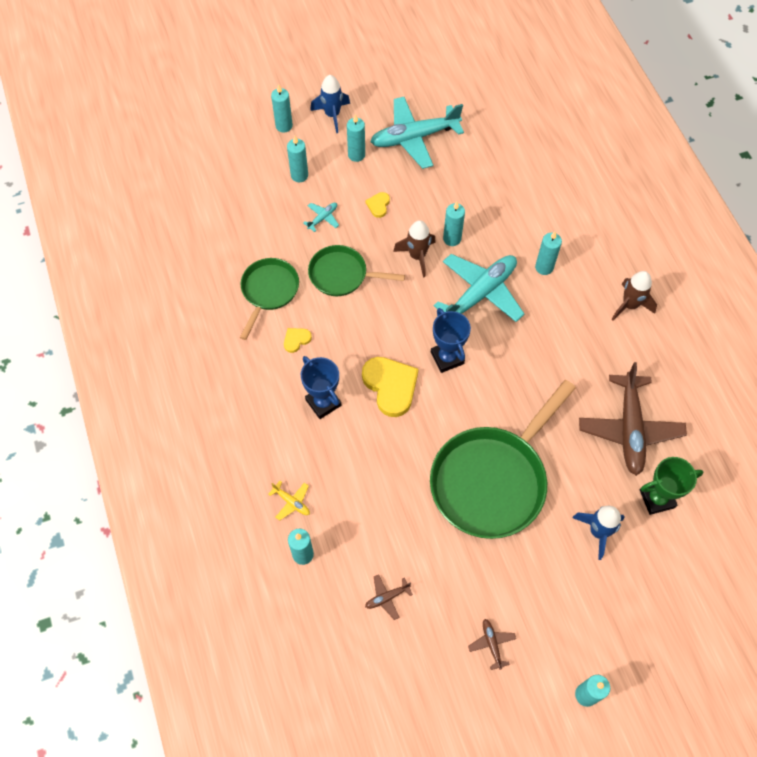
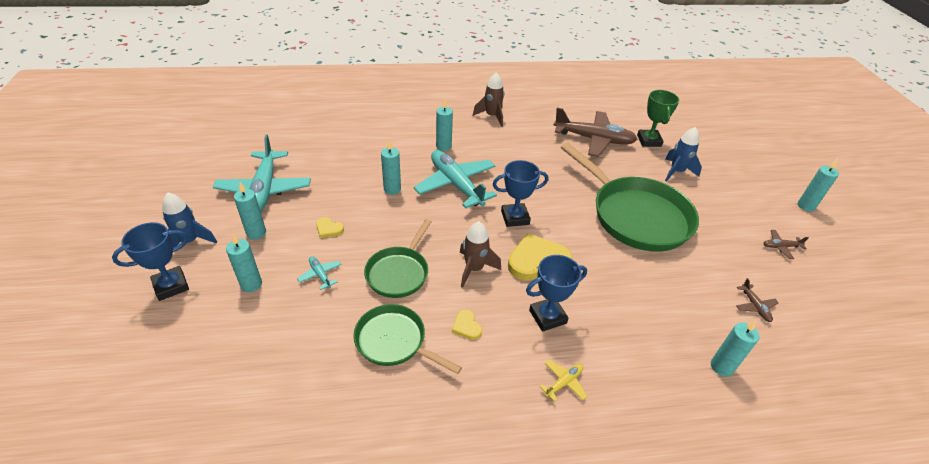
camera: 80 degrees left, 20 degrees down
yellow plane [268,481,310,521] -> yellow plane moved to [540,360,587,402]
turquoise candle [271,84,293,133] -> blue trophy [112,222,189,301]
brown rocket [393,220,436,278] -> brown rocket moved to [460,221,501,288]

